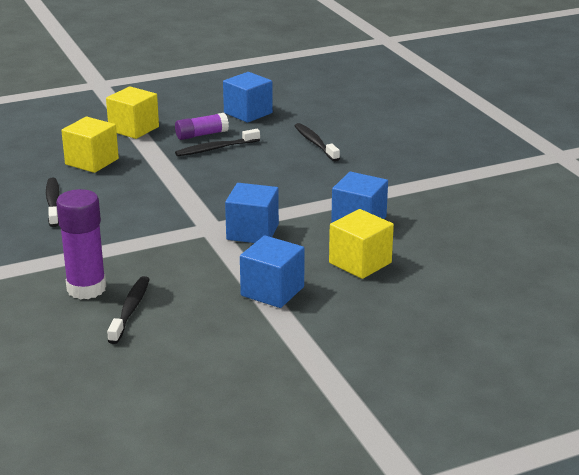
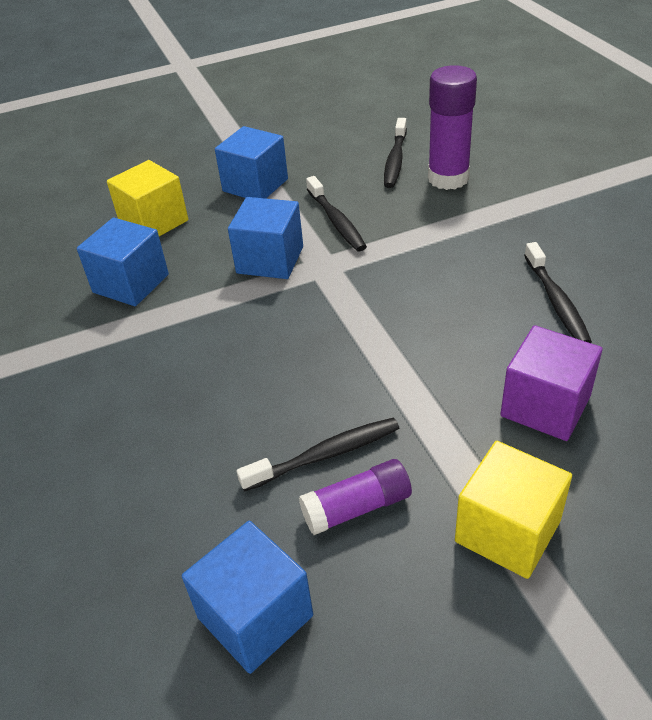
camera: 175 degrees left, 15 degrees up
yellow cube [61,117,119,173] -> purple cube [500,325,603,441]
black toothbrush [295,123,340,162] -> black toothbrush moved to [306,176,367,252]

